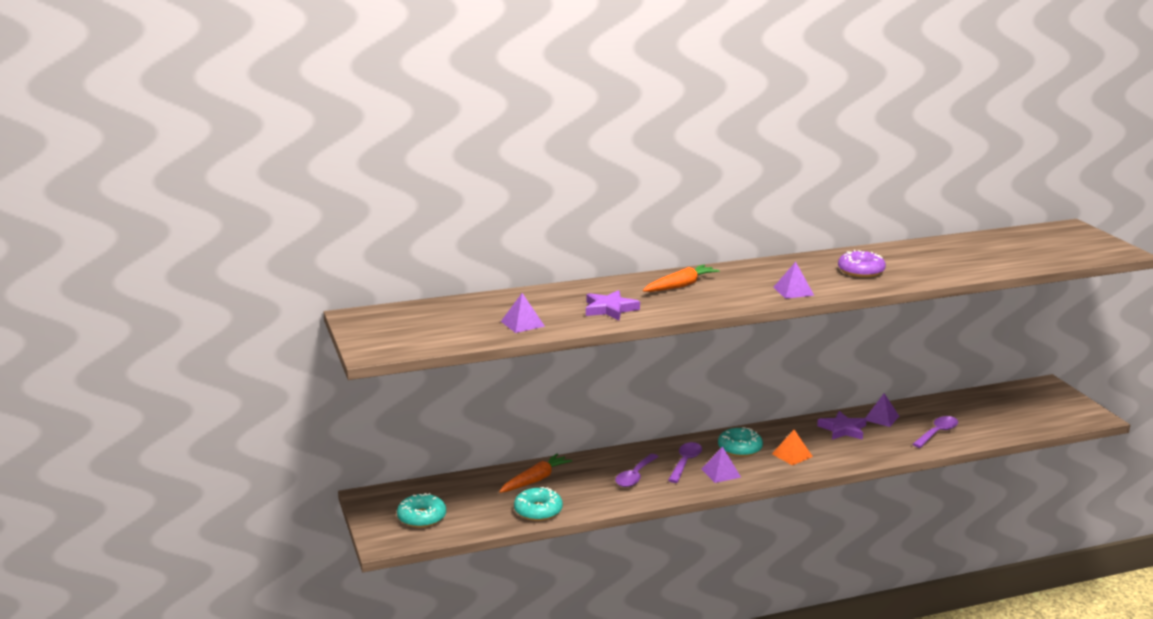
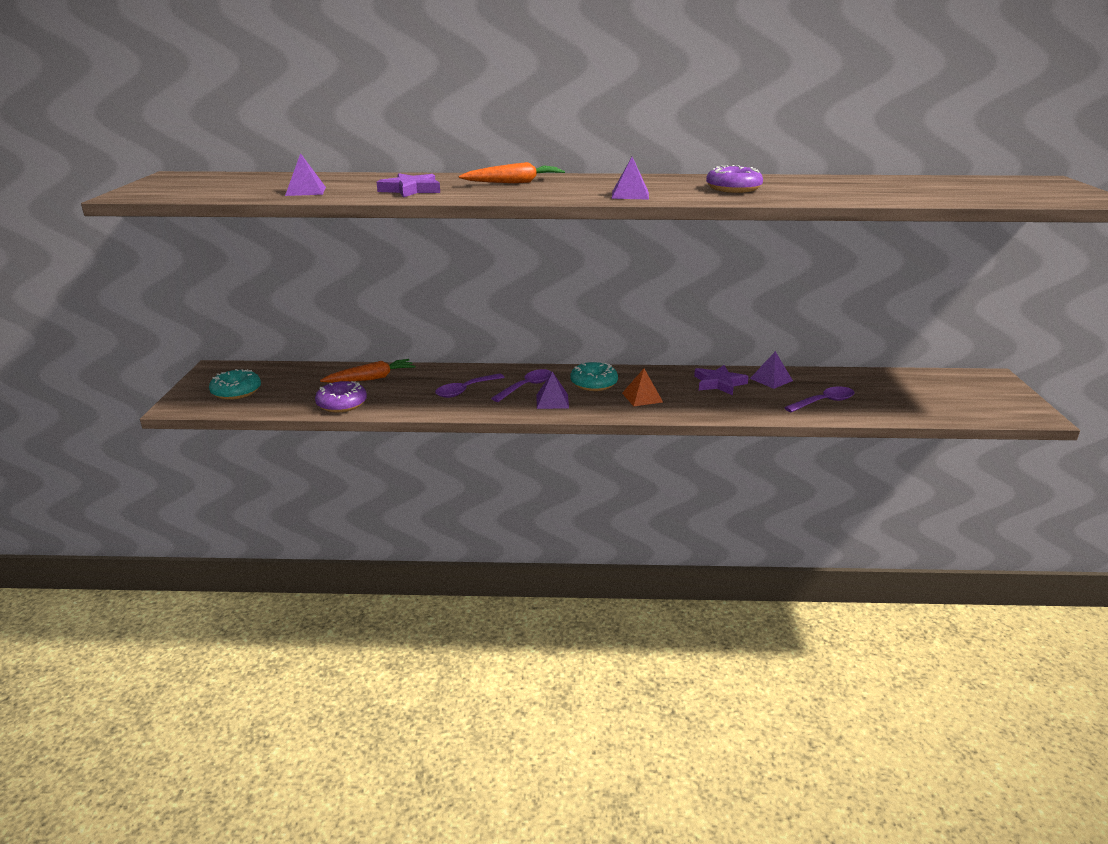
camera: 20 degrees right, 5 degrees up
turquoise donut [514,487,563,521] -> purple donut [315,381,367,412]

